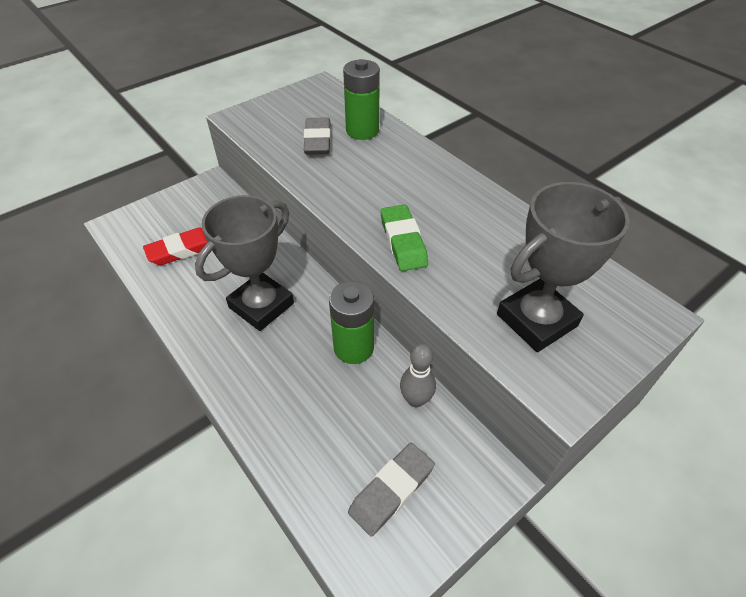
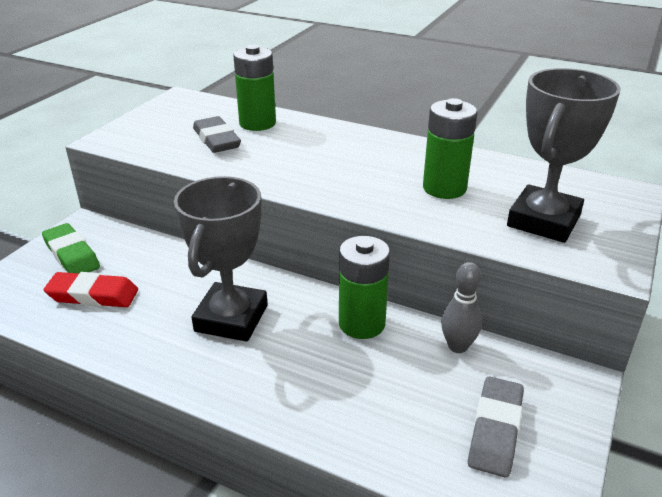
camera: 25 degrees left, 15 degrees down
red eraser [143,227,208,265] -> red eraser turned 60 degrees clockwise [44,272,138,307]
green eraser [381,205,428,271] -> green eraser moved to [42,223,100,274]
none -> green battery [423,98,477,199]

